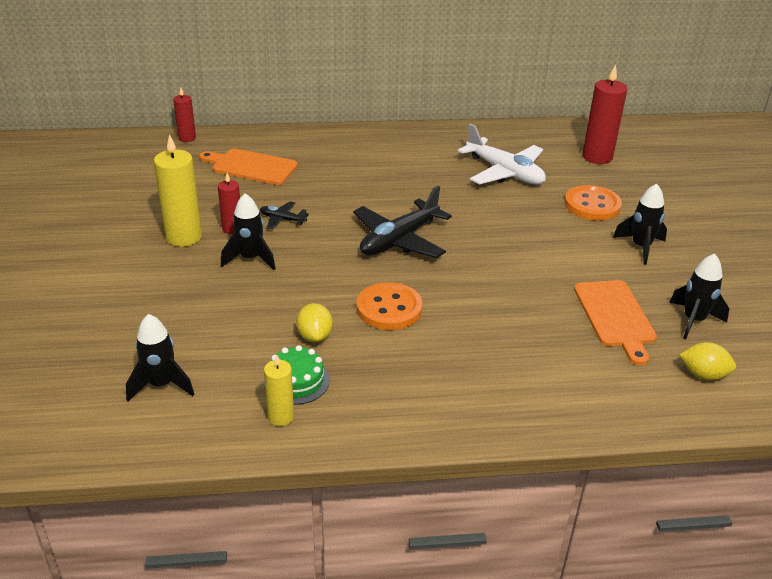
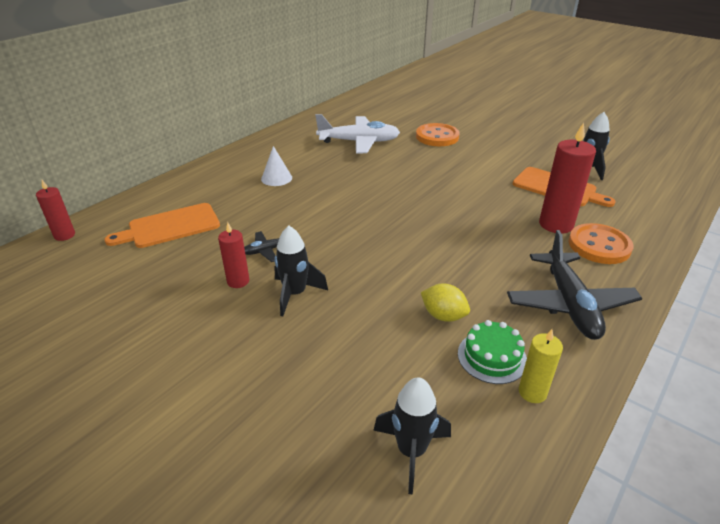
camera: 45 degrees left, 0 degrees up
yellow candle [154,134,202,247] -> none
black plane [353,185,452,258] -> black plane moved to [507,230,642,340]
orange button [356,282,422,330] -> orange button moved to [568,223,633,264]
red candle [582,65,627,164] -> red candle moved to [539,122,596,234]
black rocket [613,183,667,265] -> none
yellow lemon [679,342,736,380] -> none
none -> white cone [261,146,292,186]

